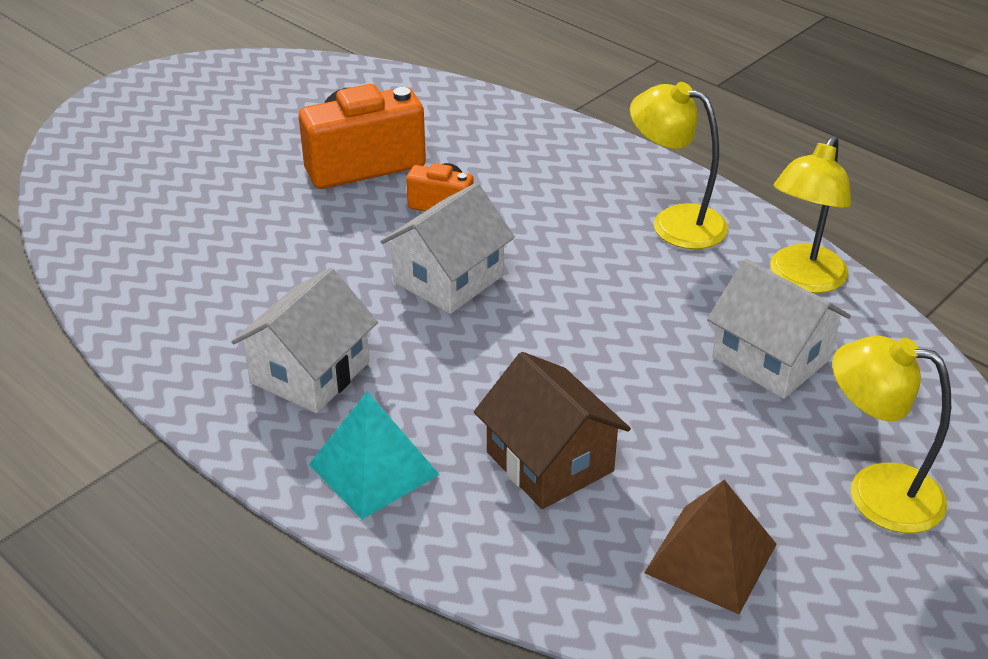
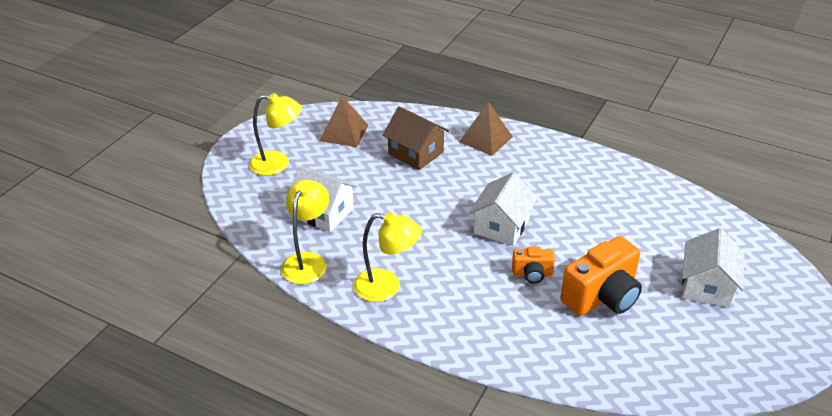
camera: 165 degrees right, 0 degrees up
white house [231,268,378,413] -> white house moved to [682,228,744,308]
turquoise pyramid [309,391,440,520] -> brown pyramid [459,102,513,156]

